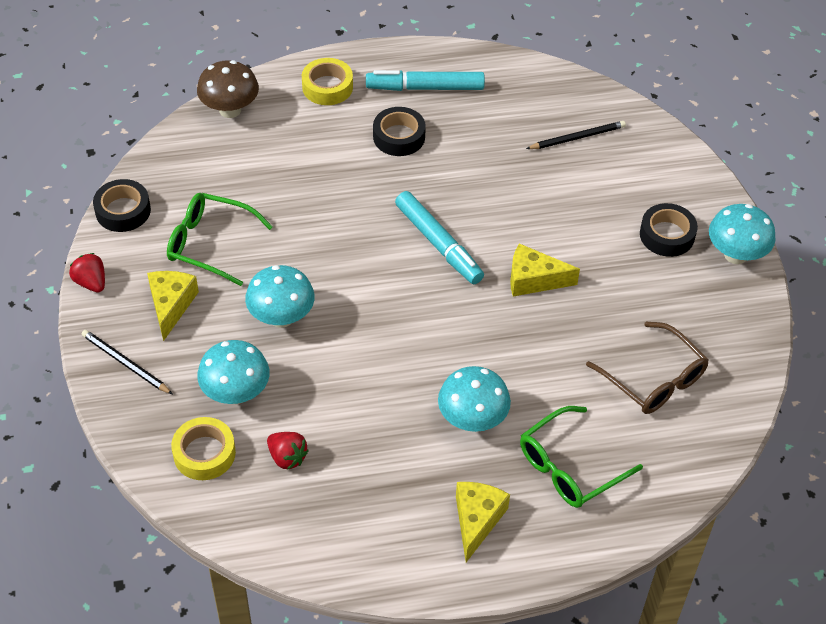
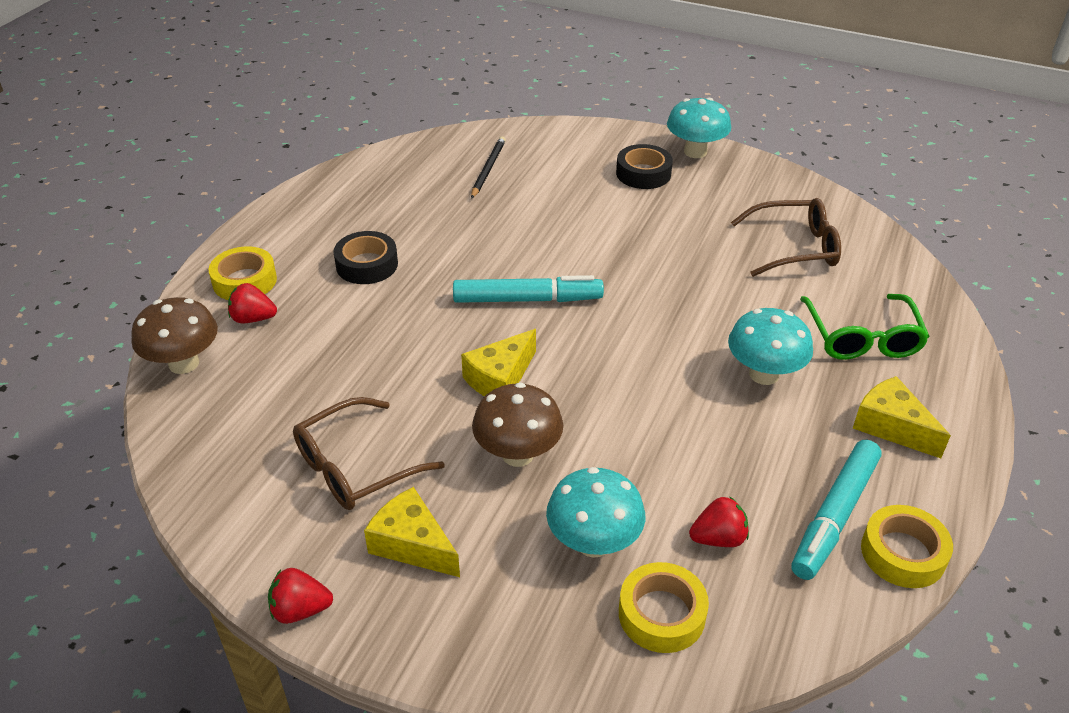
camera: 55 degrees left, 10 degrees down
black pencil [82,330,172,394] -> none
black tape [93,179,151,232] -> none
green glasses [167,193,273,286] -> brown glasses [293,397,445,510]
turquoise mushroom [245,265,315,328] -> brown mushroom [472,383,563,467]
turquoise marker [366,70,485,91] -> turquoise marker moved to [792,440,882,580]
yellow cheese [510,243,580,297] -> yellow cheese moved to [461,329,536,397]
none -> red strawberry [228,283,277,323]
none -> yellow tape [861,505,953,588]

